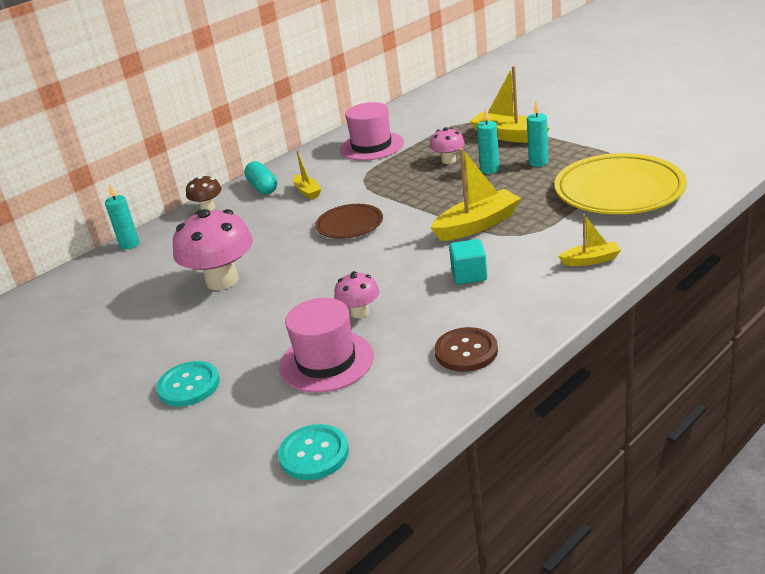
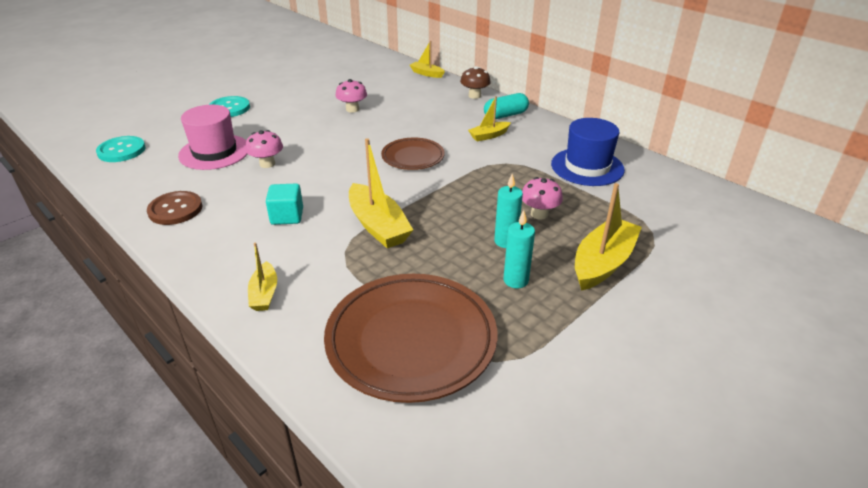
camera: 85 degrees right, 5 degrees up
turquoise candle [105,184,139,250] -> yellow boat [410,41,445,78]
pink mushroom [173,209,253,290] -> pink mushroom [335,79,367,113], size x0.52
pink hat [340,102,404,161] -> blue hat [551,118,625,186]
yellow plate [554,153,687,214] -> brown plate [324,274,497,403]

